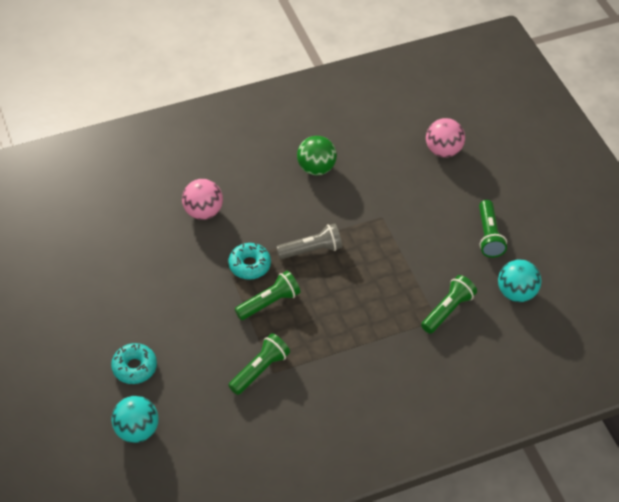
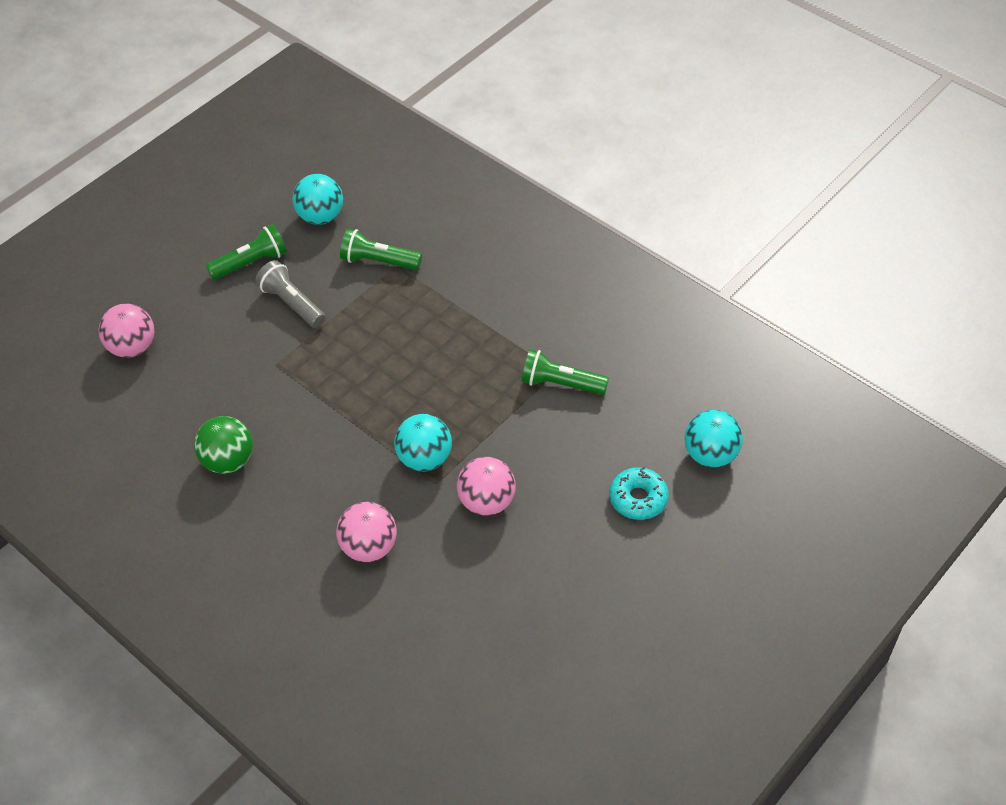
camera: 115 degrees left, 0 degrees up
turquoise donut [228,243,271,279] -> turquoise ball [394,414,452,472]
green flashlight [235,271,300,320] -> none
grey flashlight [276,224,342,259] -> grey flashlight moved to [255,260,325,328]
none -> pink ball [457,457,516,516]

